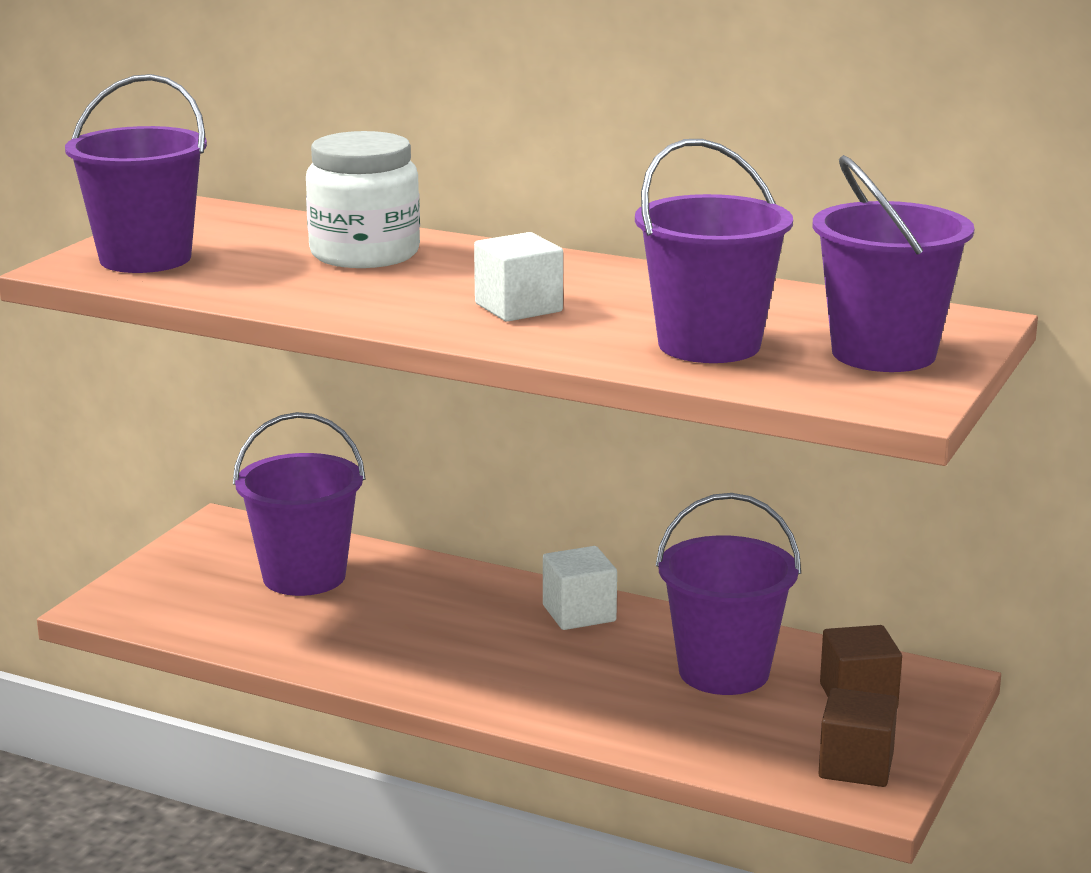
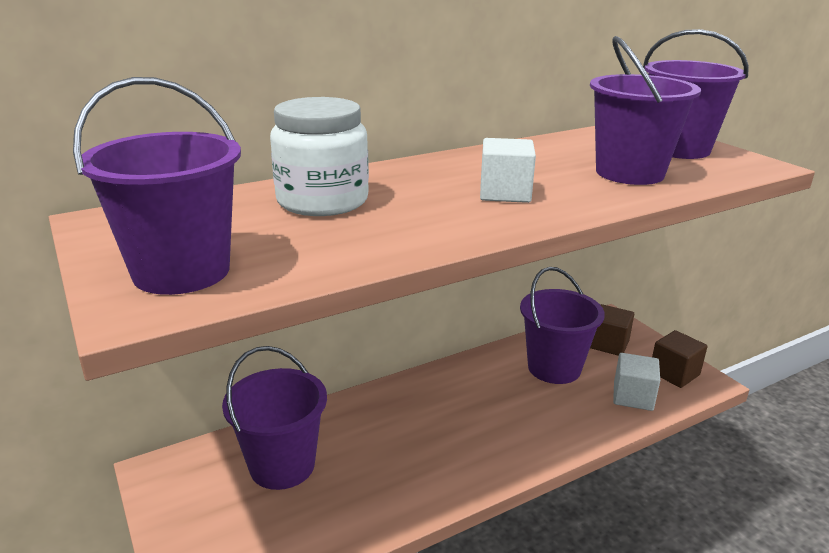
camera: 55 degrees left, 5 degrees up
white cube [543,546,617,630] -> white cube moved to [613,353,660,411]

